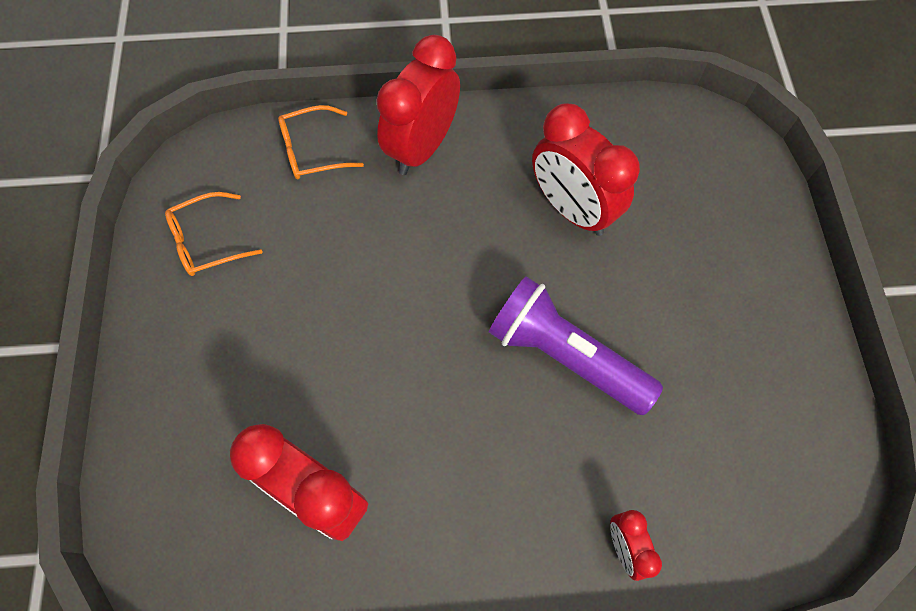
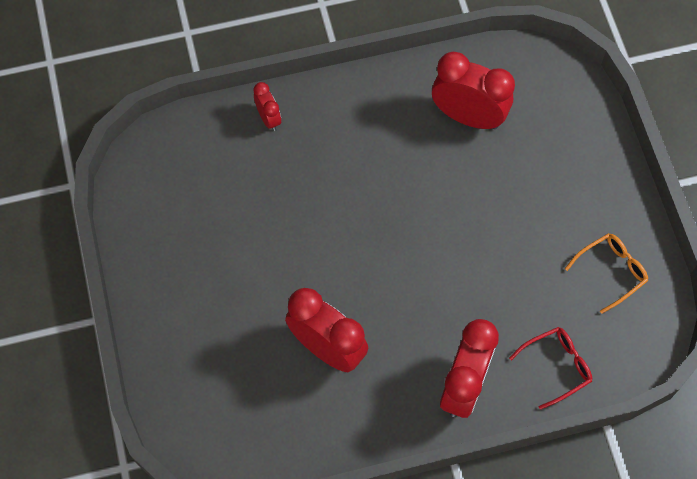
camera: 170 degrees right, 0 degrees up
orange glasses [278,105,364,179] -> red glasses [509,327,592,410]
purple flashlight [489,276,663,415] -> none

